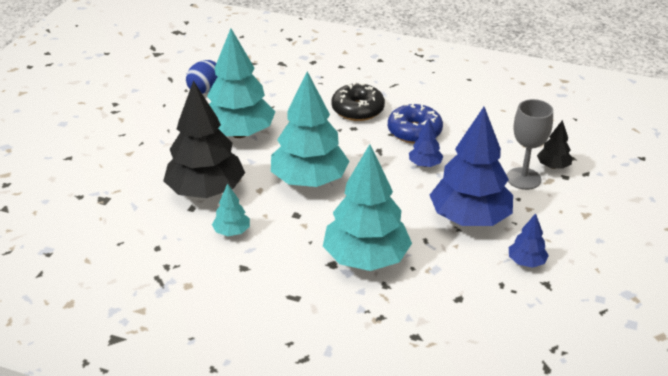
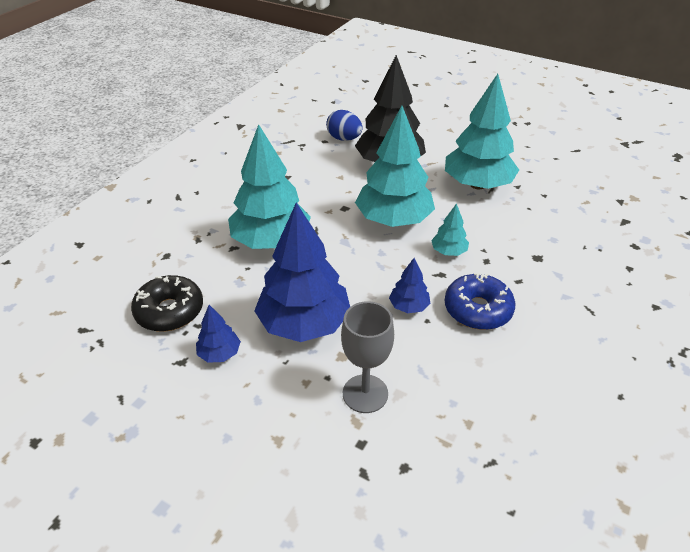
camera: 100 degrees right, 5 degrees up
blue egg [186,60,218,94] -> blue egg moved to [326,110,363,141]
turquoise tree [212,183,250,236] -> turquoise tree moved to [431,203,469,256]
black donut [331,82,385,121] -> black donut moved to [131,275,203,332]
black tree [537,120,572,169] -> none

